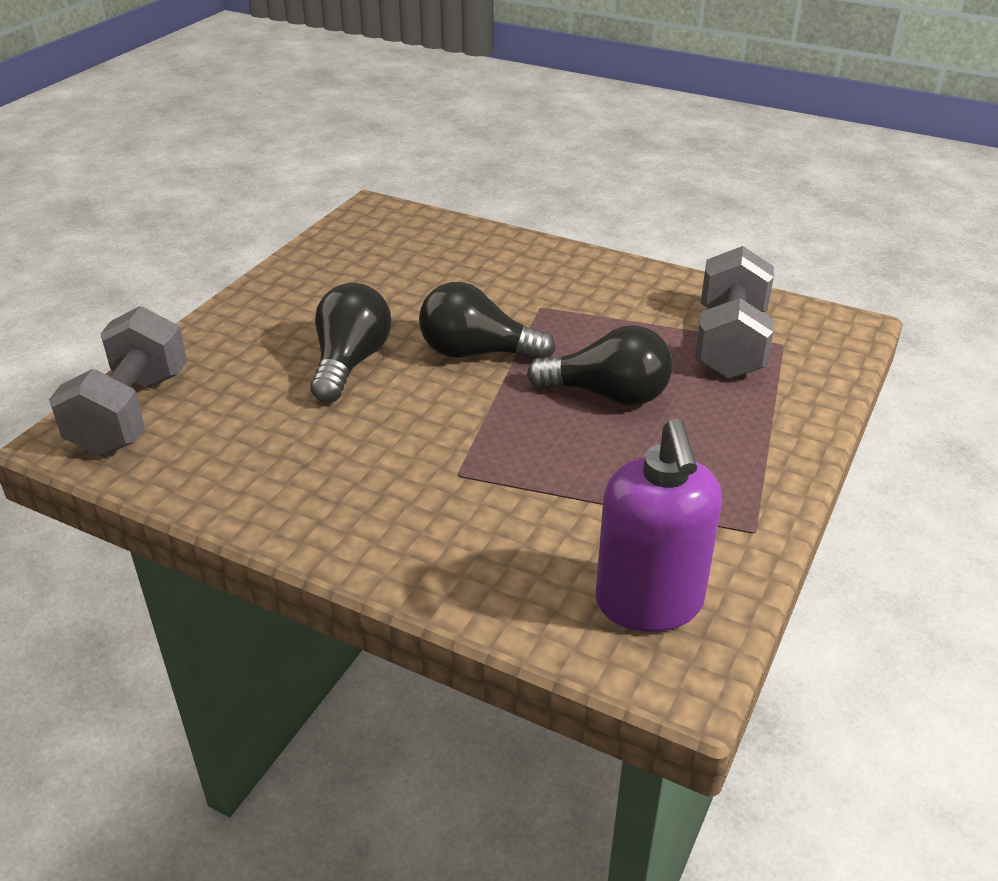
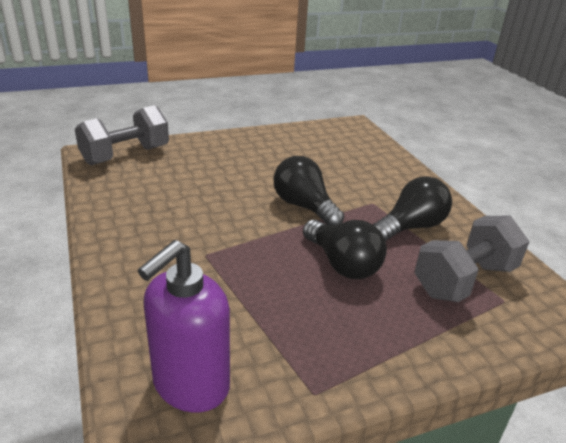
camera: 40 degrees right, 5 degrees down
black light bulb [311,283,391,402] -> black light bulb moved to [373,176,452,242]

